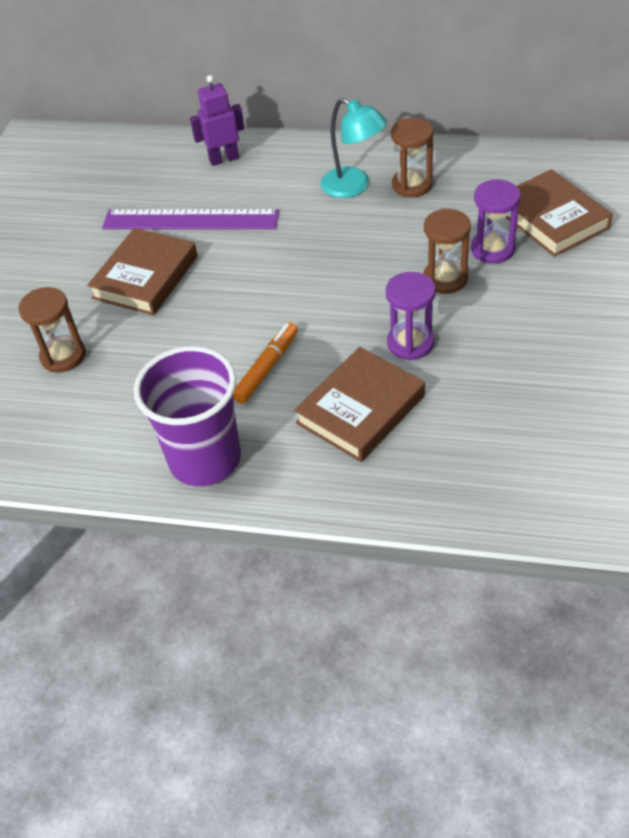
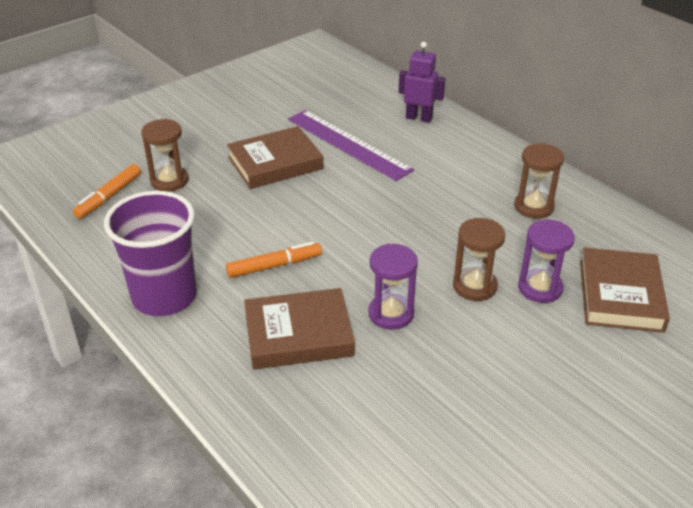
camera: 35 degrees right, 10 degrees down
turquoise lamp [321,98,387,198] -> none
none -> orange marker [73,164,141,219]

